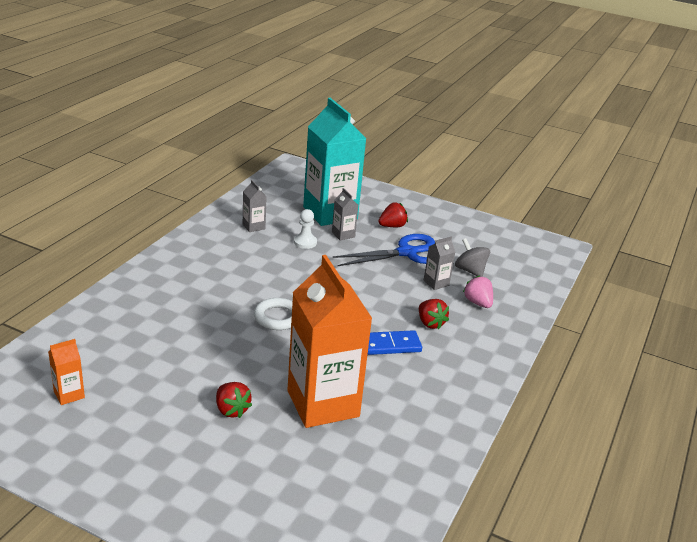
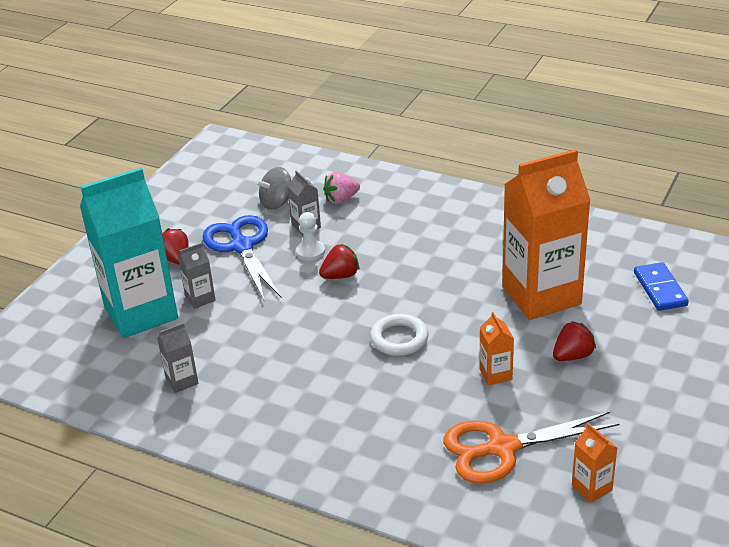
camera: 85 degrees left, 5 degrees up
white pawn [294,209,317,249] -> white pawn moved to [296,212,325,261]
blue domino [368,330,422,355] -> blue domino moved to [634,262,689,311]
red strawberry [419,299,449,330] -> red strawberry moved to [319,244,360,279]
none -> orange scissors [443,411,619,484]
none -> orange carton [479,312,514,385]

